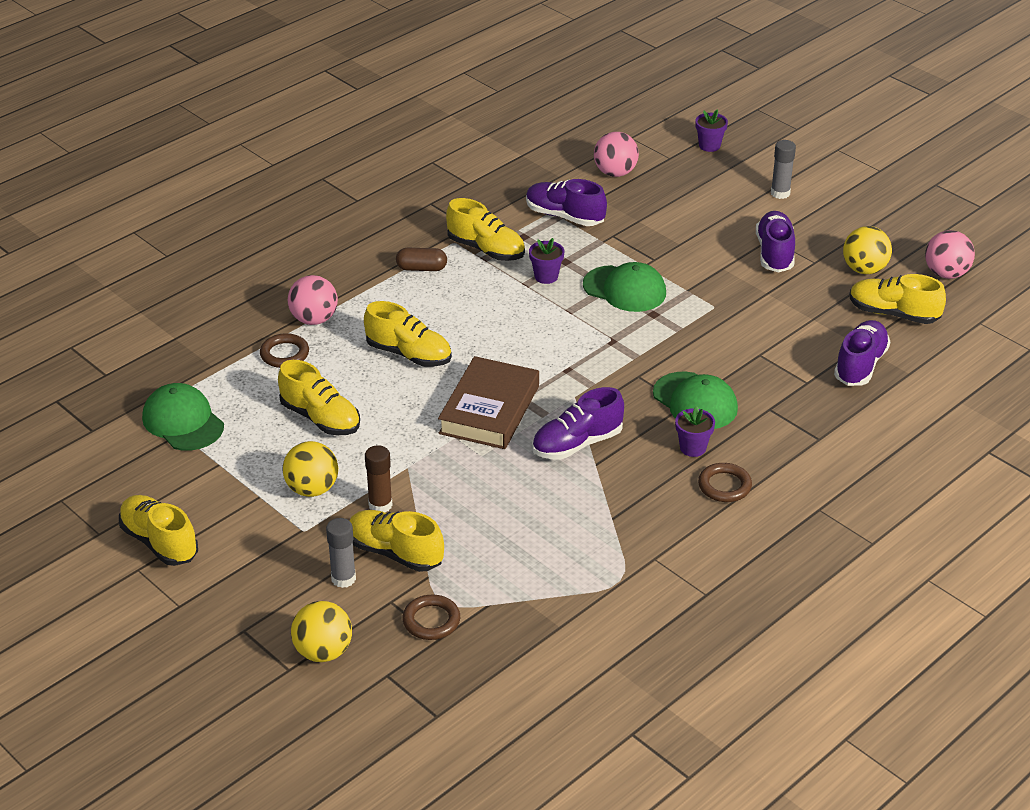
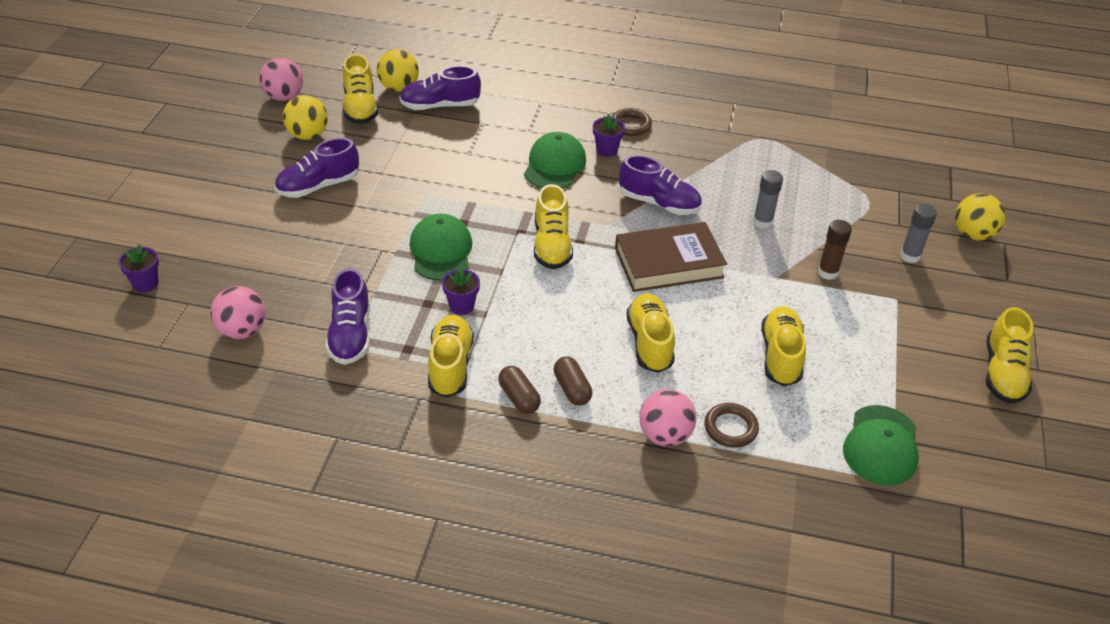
camera: 125 degrees left, 5 degrees up
yellow ball [283,441,338,497] -> yellow ball moved to [377,49,419,92]
yellow shoe [349,510,444,572] -> yellow shoe moved to [534,184,573,270]
brown ring [402,594,460,640] -> none
grey glue stick [771,140,796,199] -> grey glue stick moved to [753,170,783,229]
none -> brown capsule [554,357,592,405]

